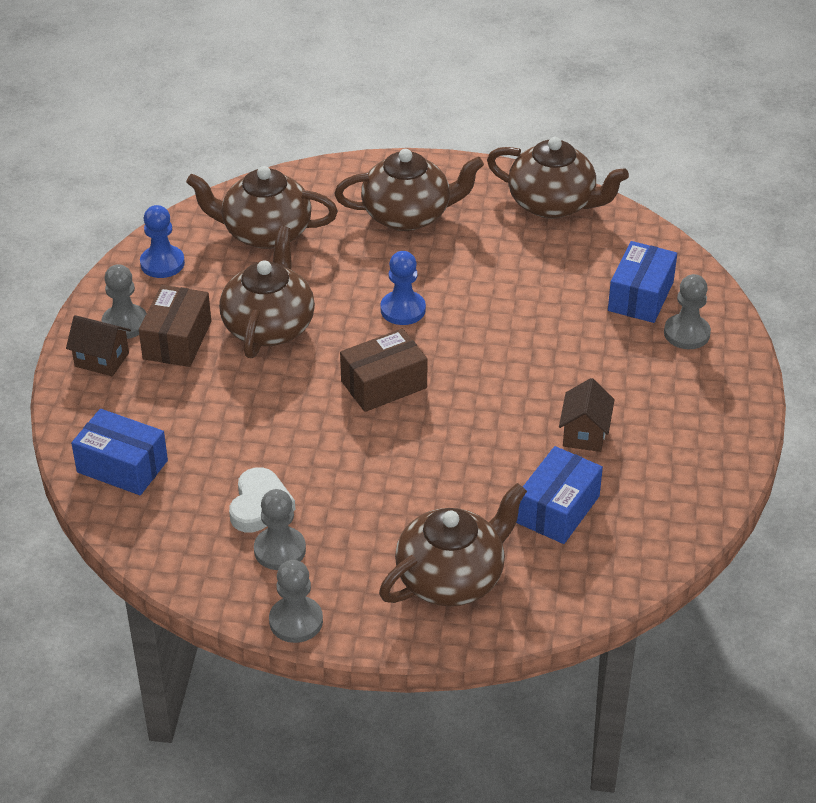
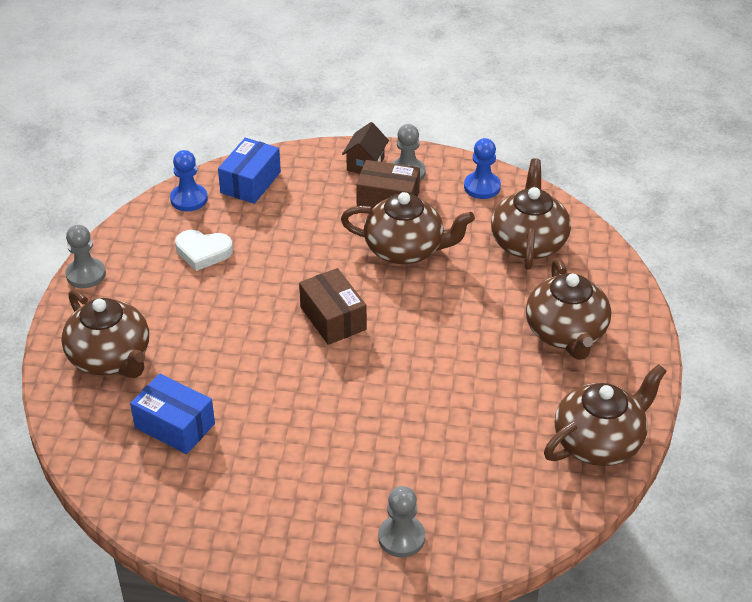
camera: 90 degrees right, 0 degrees up
grey pawn [254,489,306,570] -> none
blue pawn [380,251,426,325] -> blue pawn moved to [170,150,208,211]
brown teapot [487,137,629,219] -> brown teapot turned 150 degrees counterclockwise [544,364,667,466]
brown house [559,378,615,452] -> none
blue box [608,241,677,323] -> none

